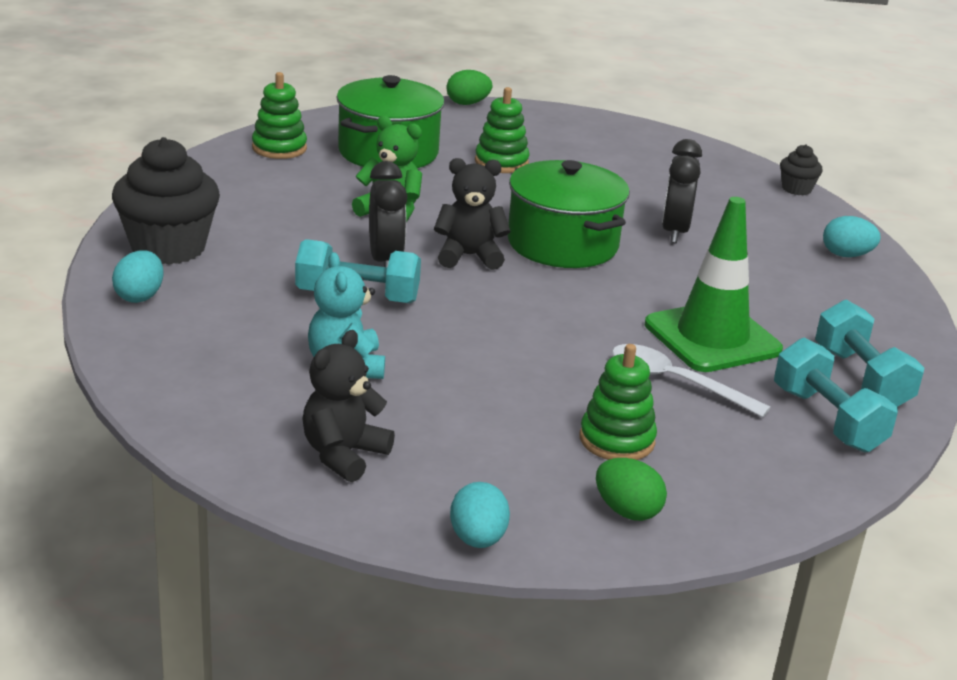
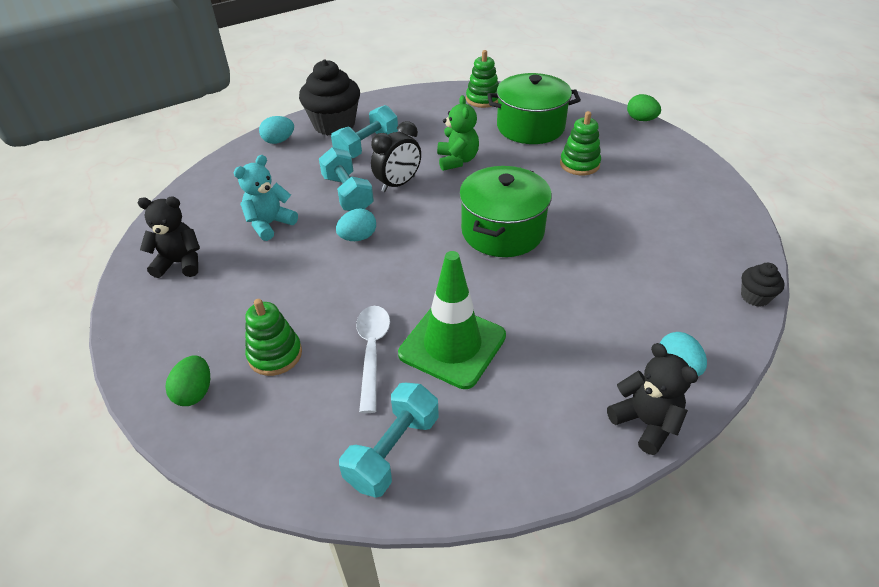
camera: 60 degrees right, 15 degrees up
black teddy bear [434,158,510,270] -> black teddy bear moved to [607,343,698,455]
turquoise egg [450,482,510,548] -> turquoise egg moved to [336,208,376,241]
black clock [662,139,702,243] -> none
turquoise dumbbell [815,300,924,407] -> turquoise dumbbell moved to [331,105,398,159]

